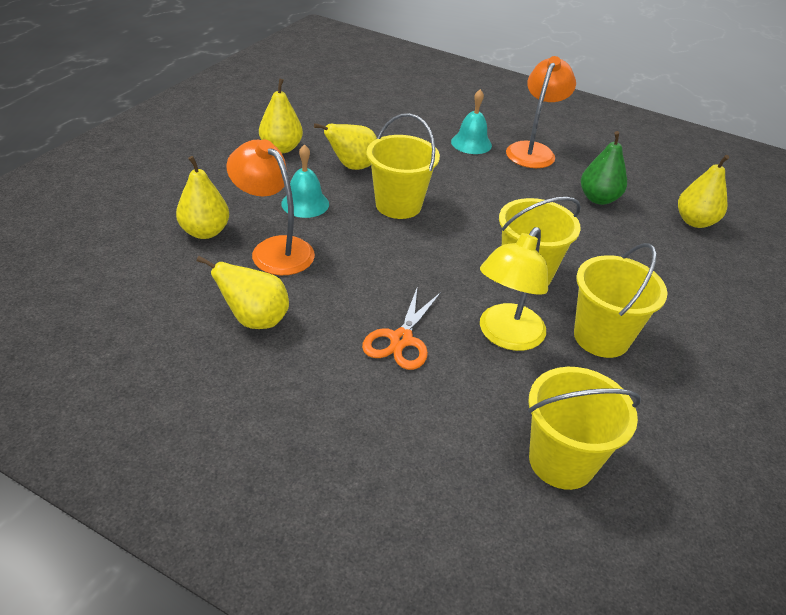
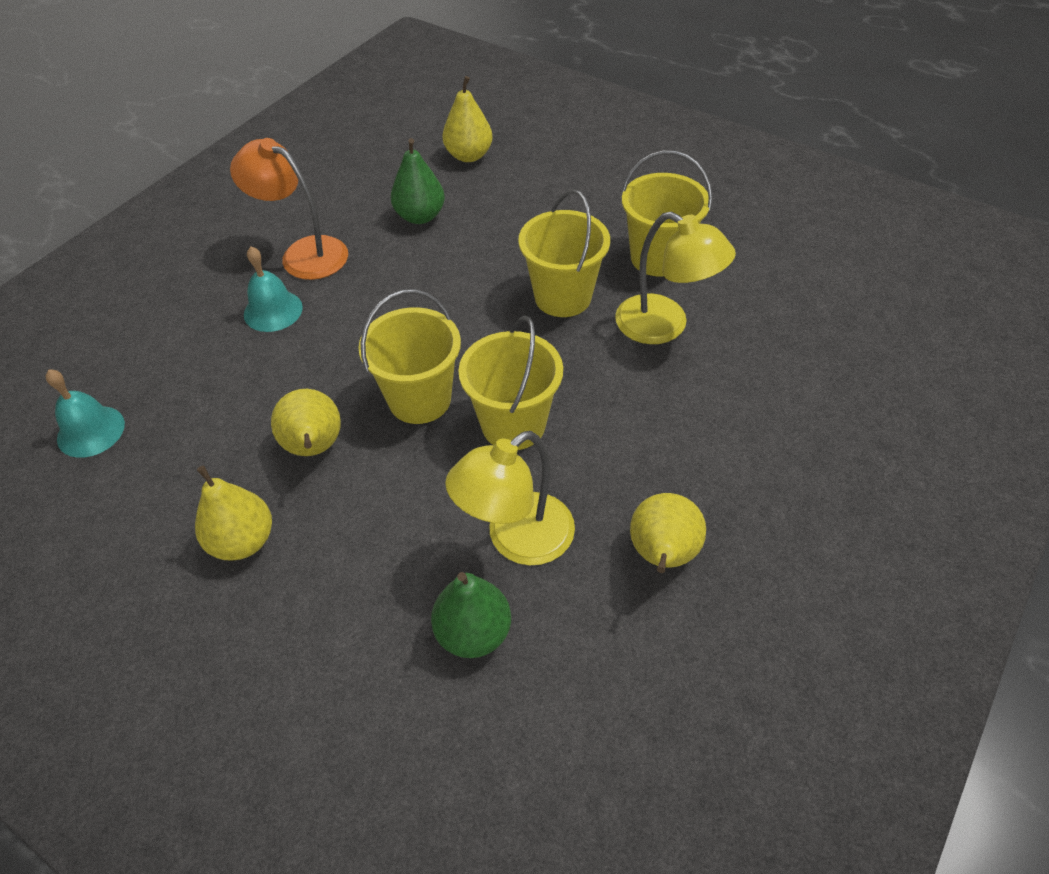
camera: 80 degrees left, 10 degrees up
yellow pear [176,156,229,239] -> green pear [431,572,511,658]
orange lamp [226,139,315,275] -> yellow lamp [445,431,575,565]
turquoise bell [281,144,329,218] -> turquoise bell moved to [46,370,125,458]
orange scissors [362,286,441,370] -> none
yellow bucket [528,367,641,490] -> yellow bucket moved to [458,316,563,450]

